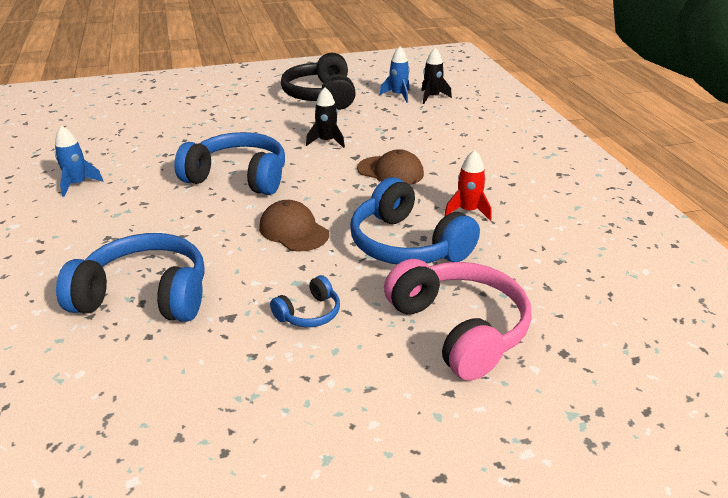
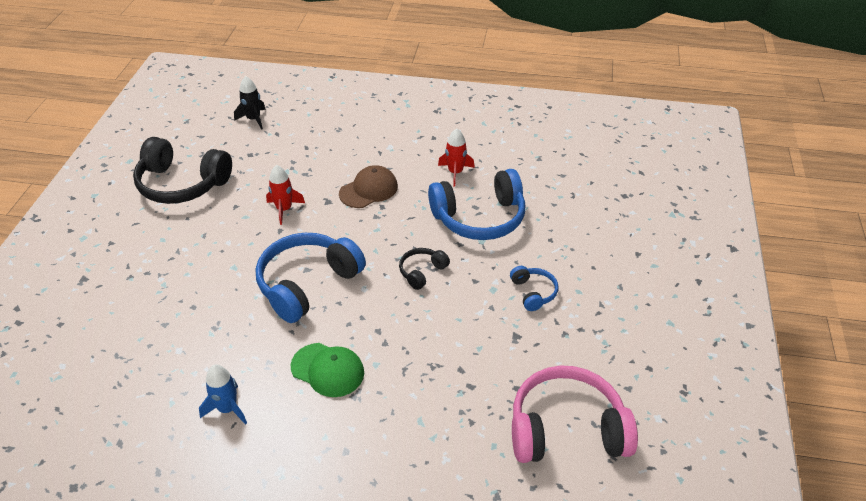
camera: 65 degrees left, 10 degrees up
blue headphones [56,233,205,322] -> none
brown cap [259,200,329,251] -> black headphones [399,248,450,290]
black rocket [306,87,345,148] -> red rocket [266,165,305,225]
blue rocket [379,46,410,103] -> none
pink headphones [384,259,531,381] -> pink headphones moved to [512,366,638,463]
none -> green cap [291,343,364,397]

